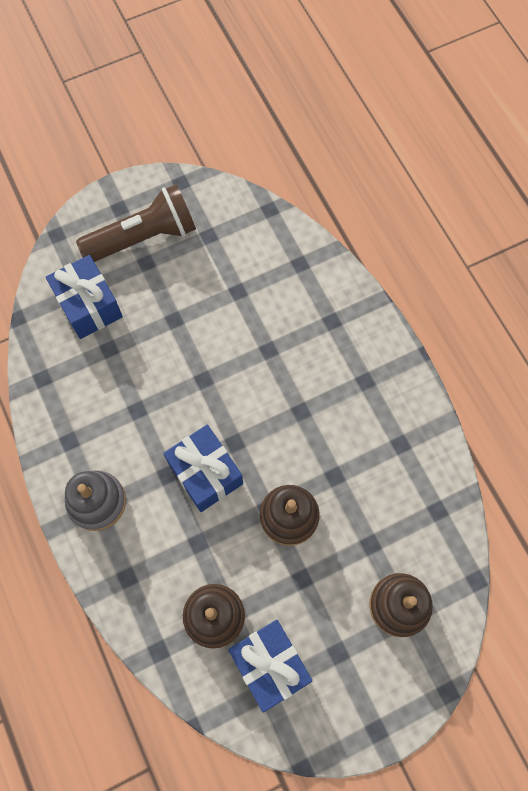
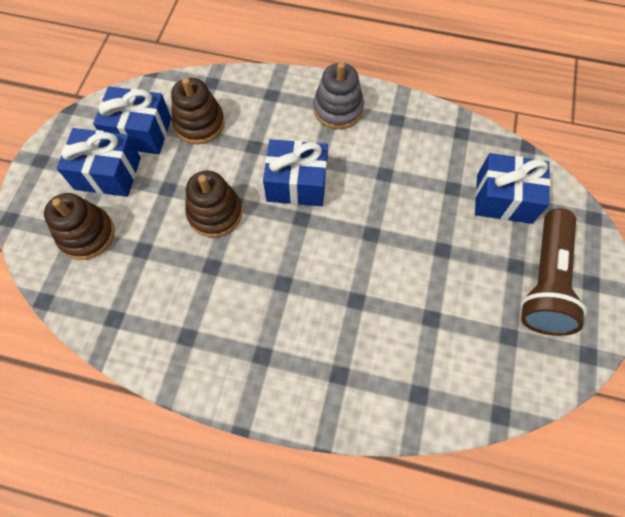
camera: 130 degrees right, 5 degrees down
none -> blue gift [57,128,141,197]

